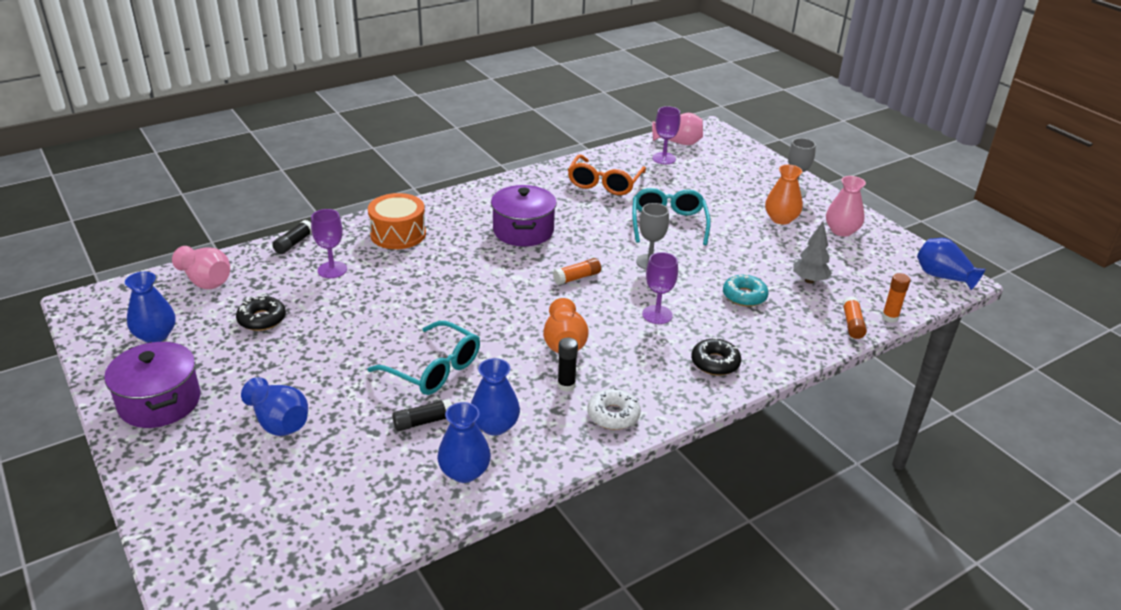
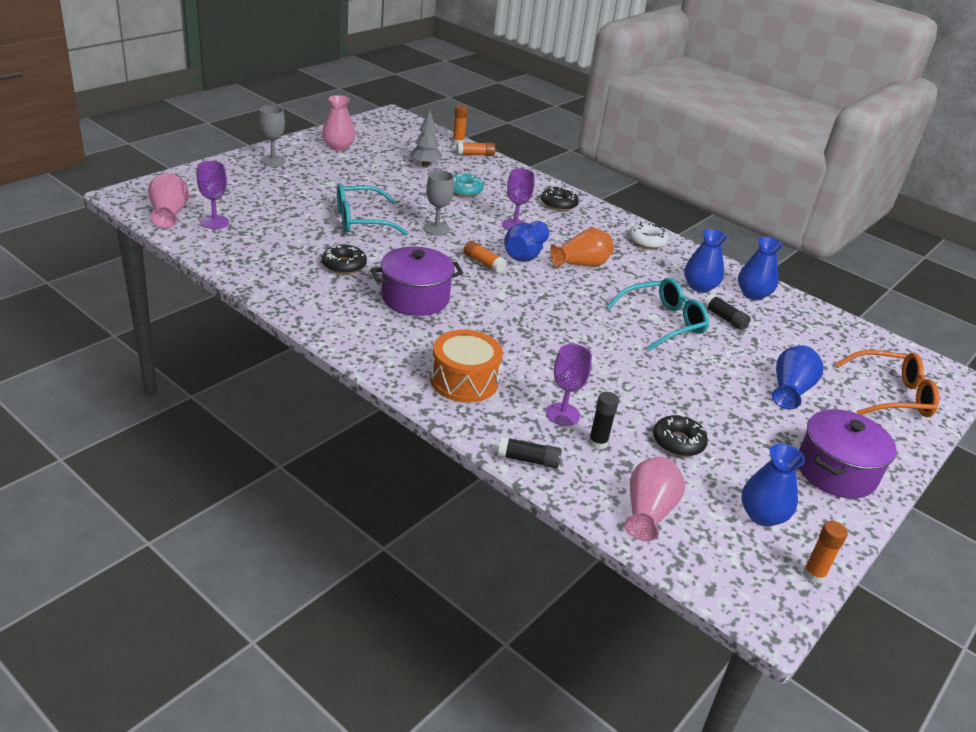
camera: 110 degrees left, 0 degrees up
turquoise glasses [368,321,480,395] -> turquoise glasses turned 45 degrees clockwise [606,278,709,351]
black glue stick [557,338,578,392] -> black glue stick moved to [588,392,619,449]
orange glasses [568,155,646,195] -> orange glasses moved to [835,350,939,417]
orange vase [765,165,803,225] -> none
blue vase [917,238,986,290] -> blue vase moved to [504,221,549,262]
none -> black donut [322,244,367,274]
none -> orange glue stick [803,521,848,583]

